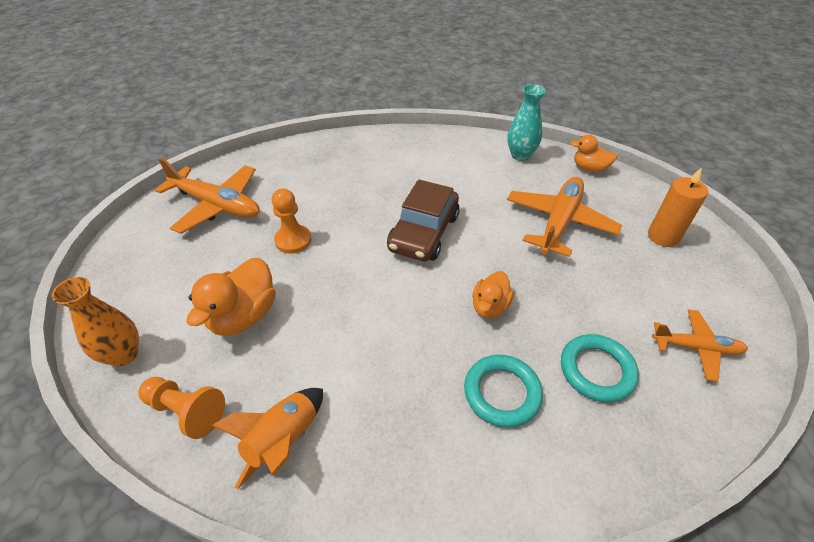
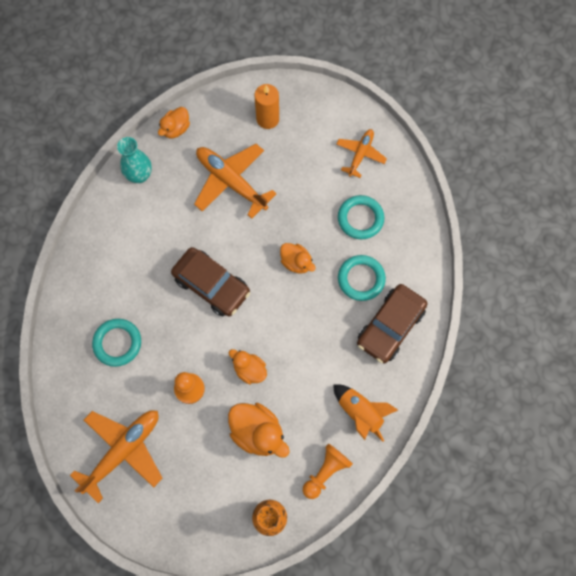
camera: 75 degrees left, 25 degrees up
none -> turquoise ring [92,319,141,367]
none -> orange duck [229,349,267,385]
none -> brown car [357,284,428,363]

